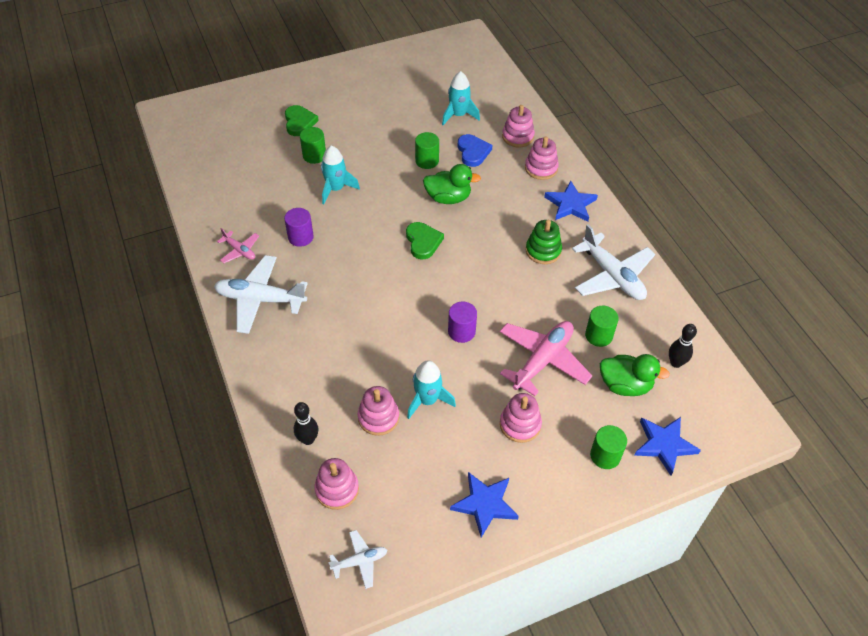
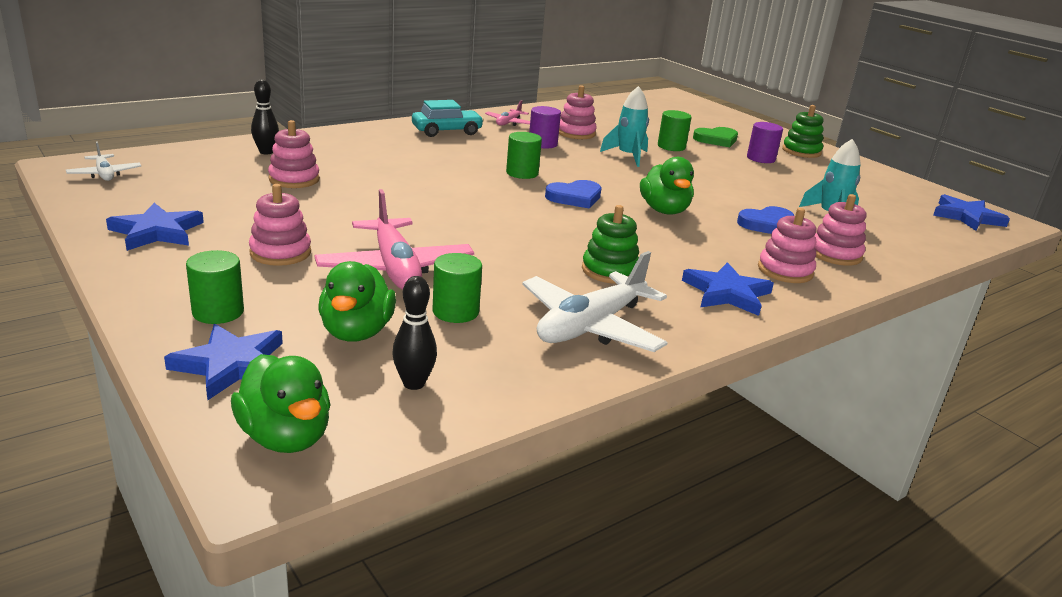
camera: 75 degrees right, 25 degrees down
white plane [214,255,308,334] -> turquoise car [412,100,484,137]
pink stacking toy [314,458,359,510] -> pink stacking toy moved to [559,85,597,139]
green heart [406,222,444,259] -> blue heart [545,180,602,209]
turquoise rocket [407,360,456,419] -> none
green cylinder [415,132,439,169] -> green cylinder moved to [506,132,542,179]
purple cylinder [448,302,477,343] -> purple cylinder moved to [747,122,783,163]
pink plane [500,321,592,396] -> pink plane turned 45 degrees clockwise [315,189,474,290]
none -> green duck [231,354,331,453]
none -> green stacking toy [782,105,824,158]
none -> blue star [933,194,1010,231]

